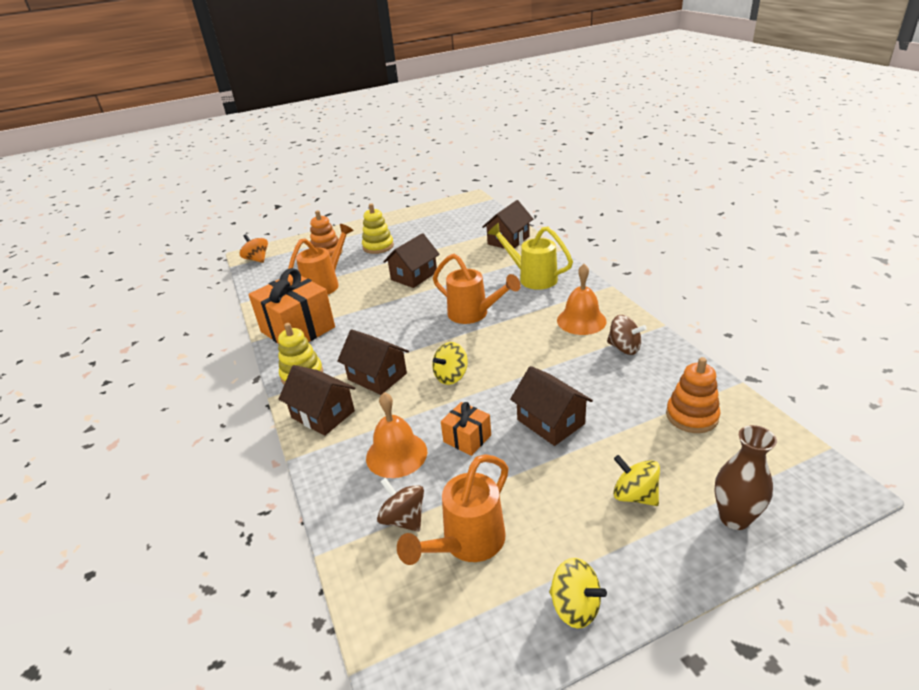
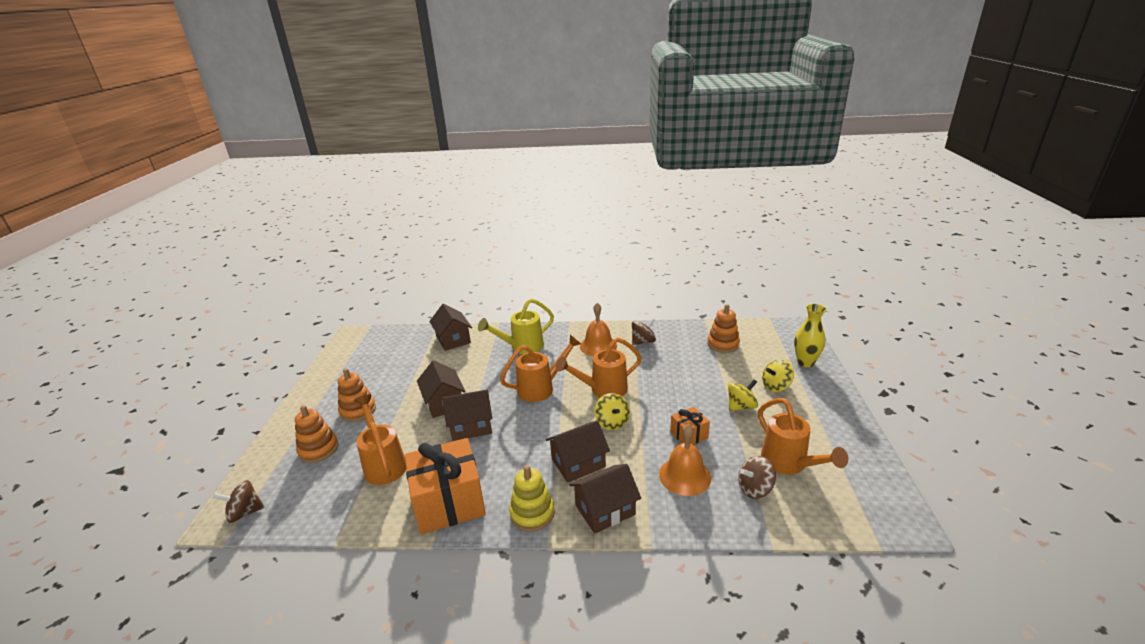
camera: 65 degrees left, 5 degrees down
orange spinning top [240,234,268,263] -> brown spinning top [213,480,264,523]
yellow stacking toy [362,203,394,254] -> orange stacking toy [338,368,376,422]
brown house [510,366,593,446] -> brown house moved to [442,390,492,441]
yellow spinning top [549,558,607,629] -> yellow spinning top moved to [728,379,758,411]
brown vase [714,425,777,530] -> yellow vase [794,304,826,367]
none -> orange watering can [556,337,642,398]

